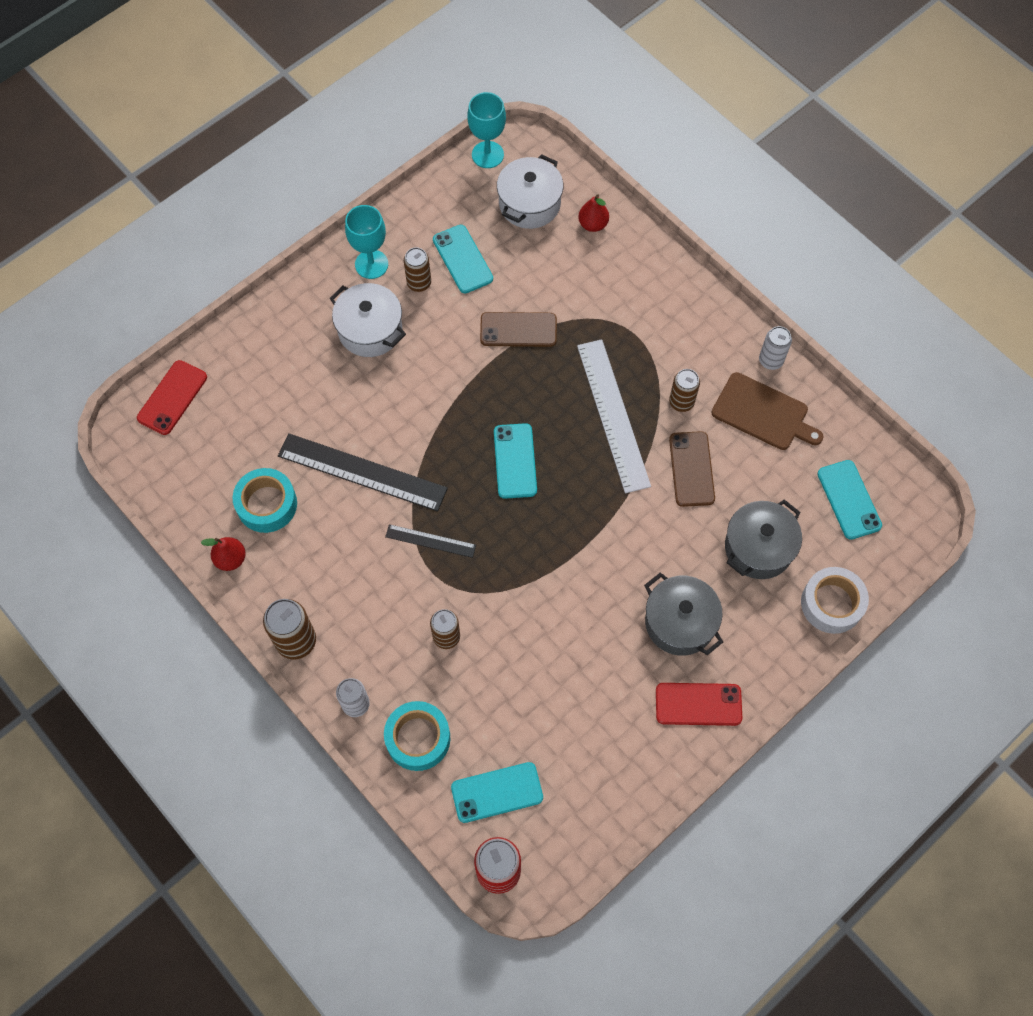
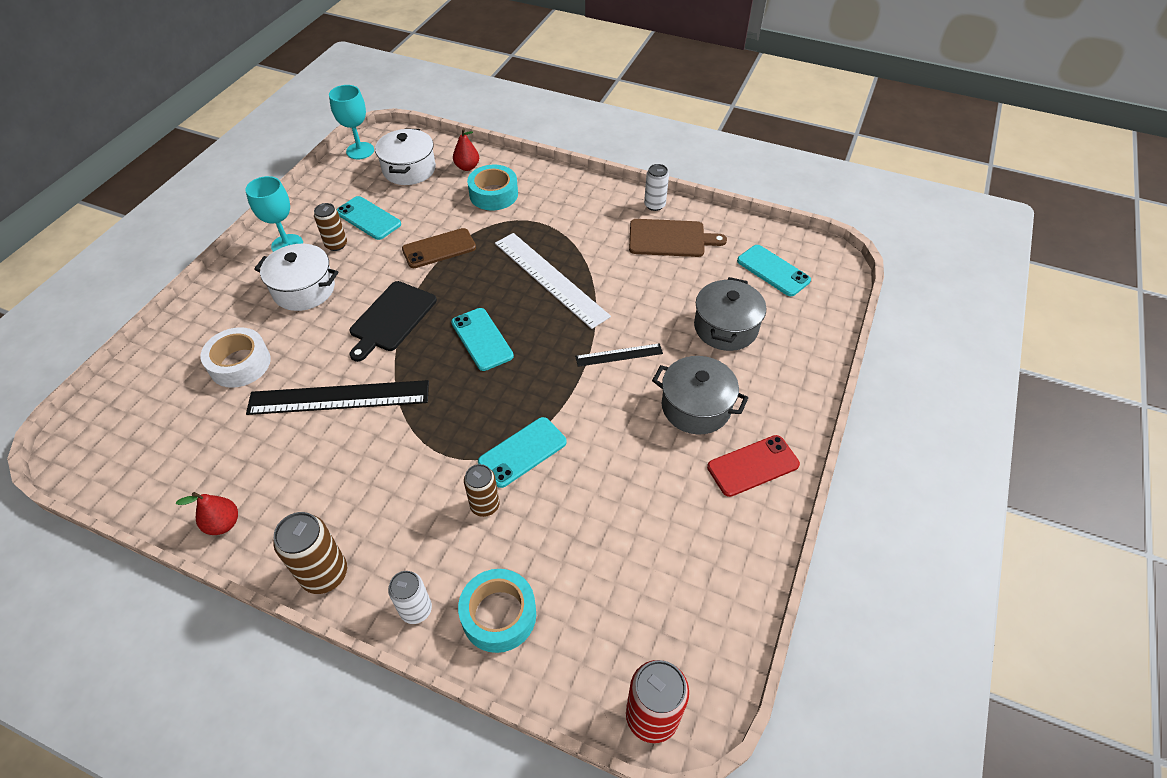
camera: 25 degrees left, 15 degrees down
red phone [137,360,207,435] -> none
turquoise tape [233,468,297,533] -> turquoise tape moved to [467,165,518,210]
black ruler [385,524,476,558] -> black ruler moved to [575,343,663,367]
turquoise phone [451,762,543,823] -> turquoise phone moved to [478,417,567,488]
brown can [669,369,700,412] -> none
brown phone [669,431,715,507] -> none
white tape [801,567,869,634] -> white tape moved to [201,327,271,388]
none -> black cutting board [349,281,437,362]

